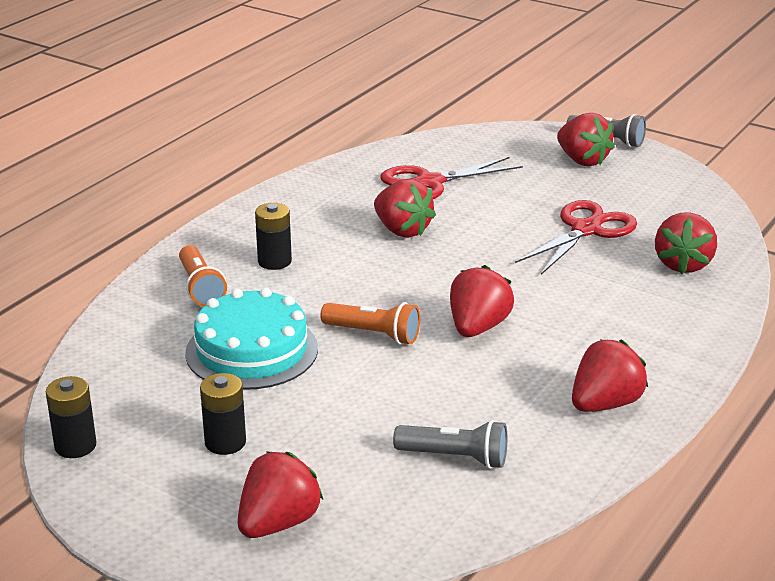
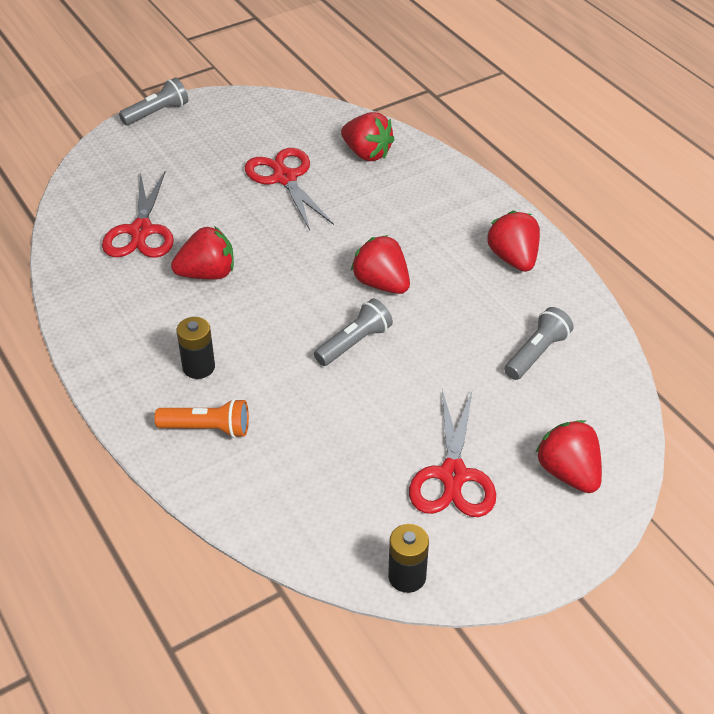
camera: 65 degrees left, 15 degrees up
turquoise cake [185,288,318,390] -> none
black battery [200,373,246,455] -> red scissors [409,389,496,517]
orange flashlight [320,302,420,345] -> grey flashlight [314,299,393,366]
red strawberry [557,113,615,166] -> none

